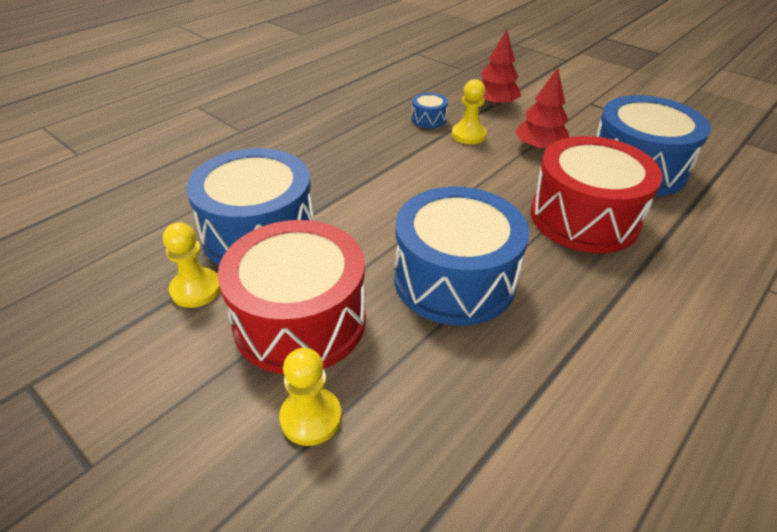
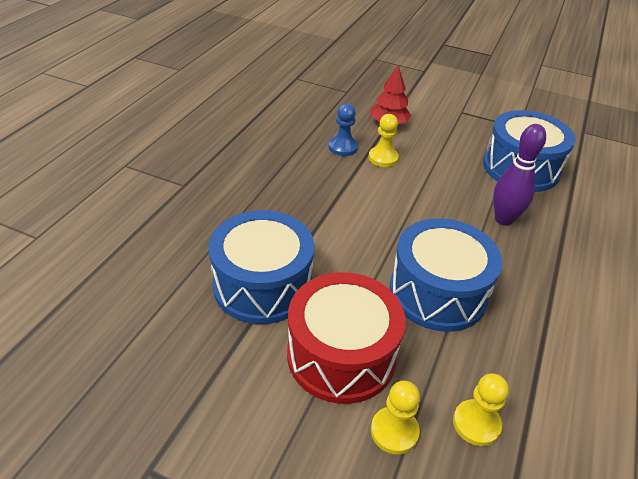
camera: 20 degrees left, 0 degrees up
yellow pawn [163,222,220,308] -> yellow pawn moved to [453,373,509,446]
blue drum [411,93,448,128] -> blue pawn [329,103,358,156]
red tree [515,68,569,151] -> none
red drum [531,136,663,253] -> purple bowling pin [493,124,546,226]

